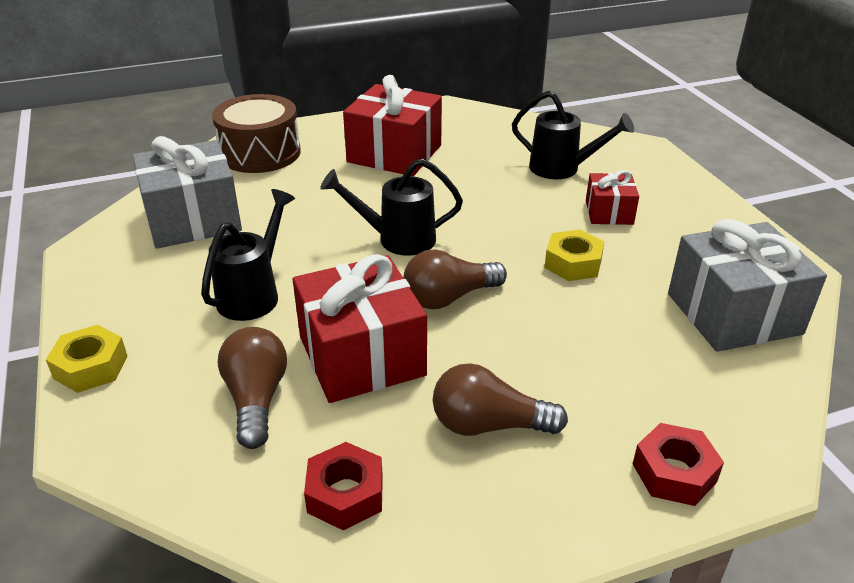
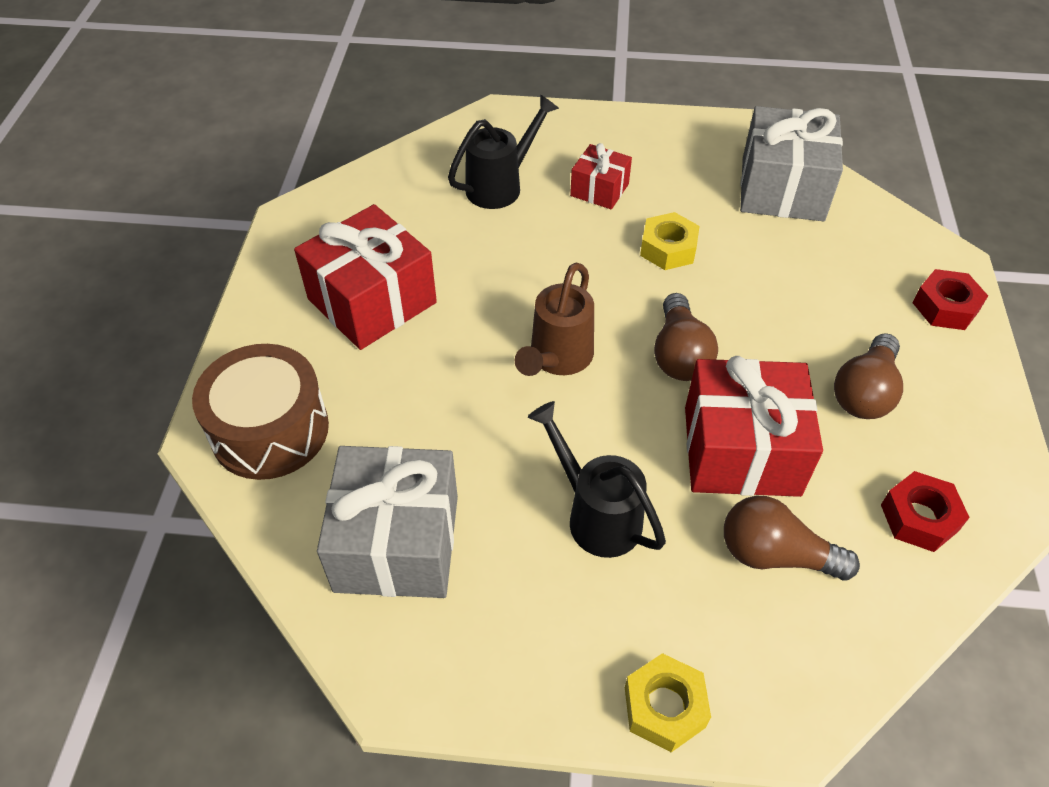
camera: 65 degrees left, 15 degrees up
black watering can [320,158,463,256] -> brown watering can [515,262,594,376]

